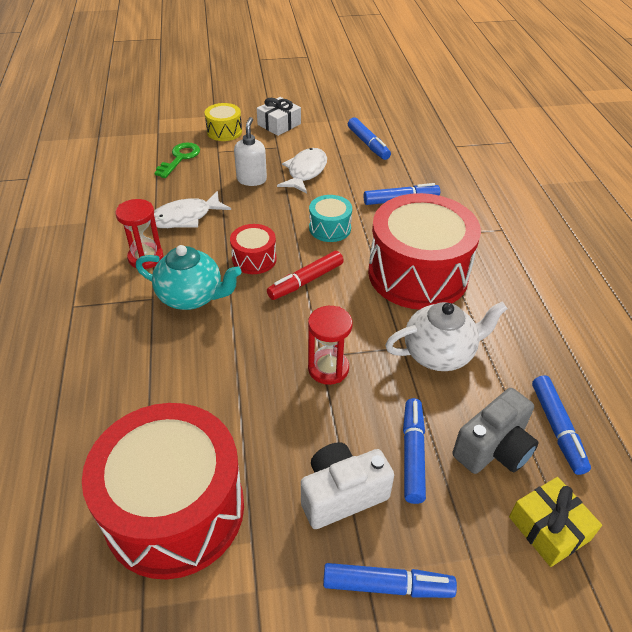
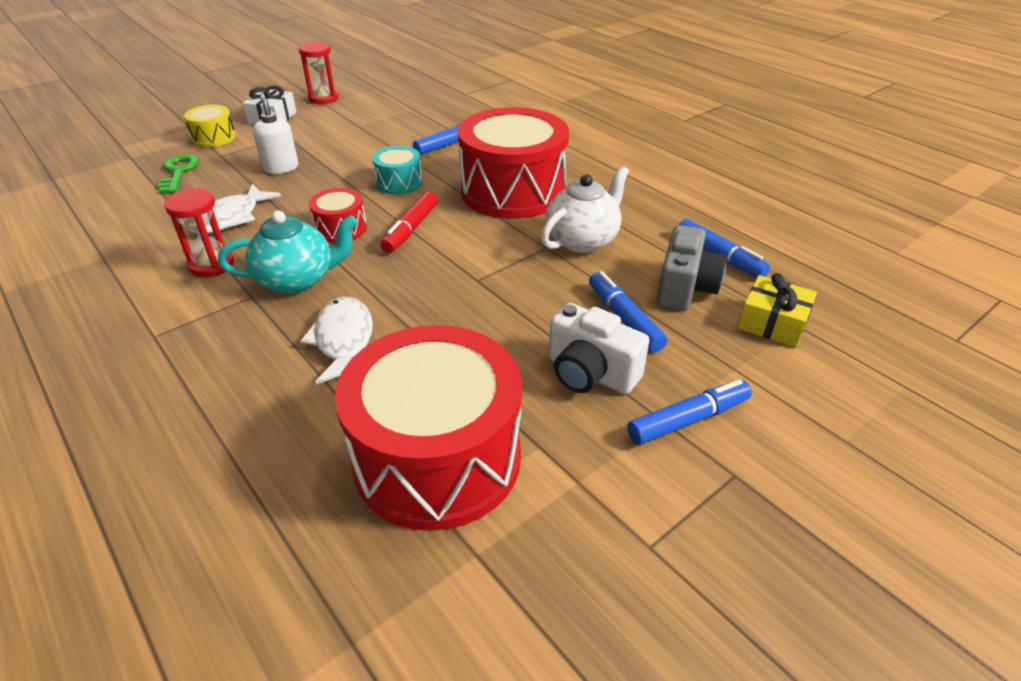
camera: 30 degrees left, 5 degrees down
white fish [277,148,327,194] -> white fish moved to [300,297,373,385]
white camera [301,442,394,529] -> white camera turned 90 degrees counterclockwise [549,303,650,394]
red hourglass [308,306,353,385] -> red hourglass moved to [299,41,339,104]
blue marker [348,117,391,160] -> none

